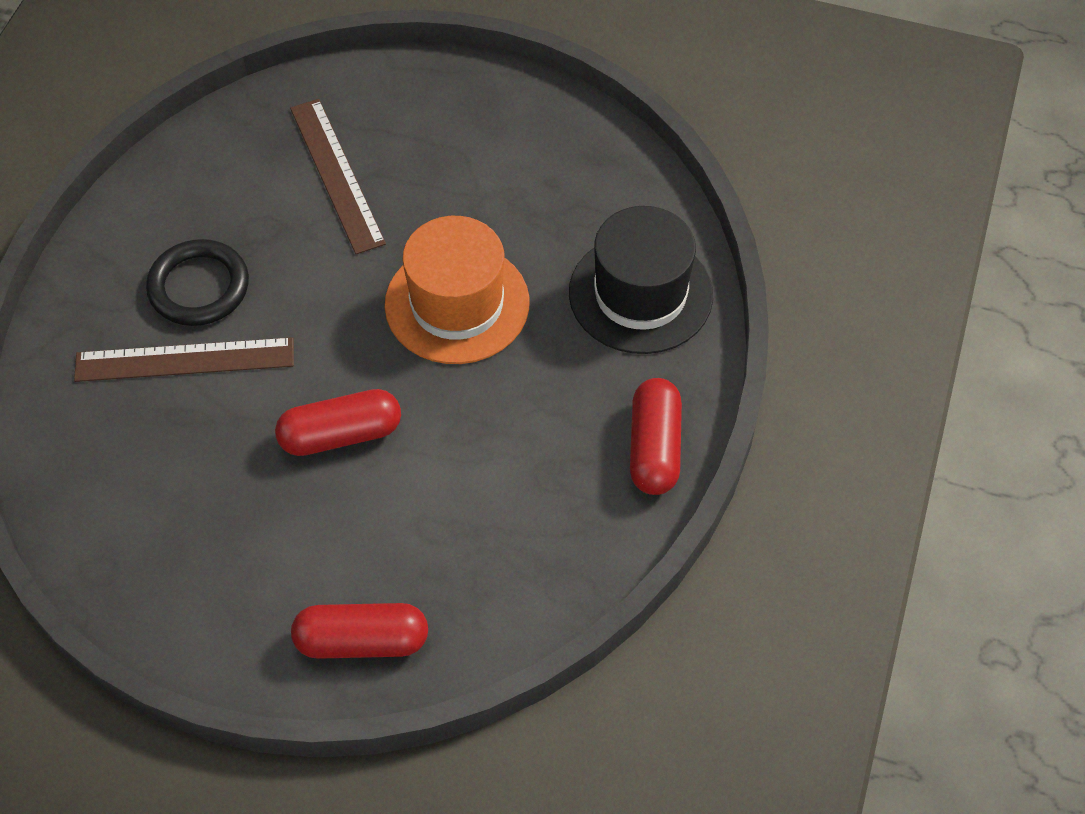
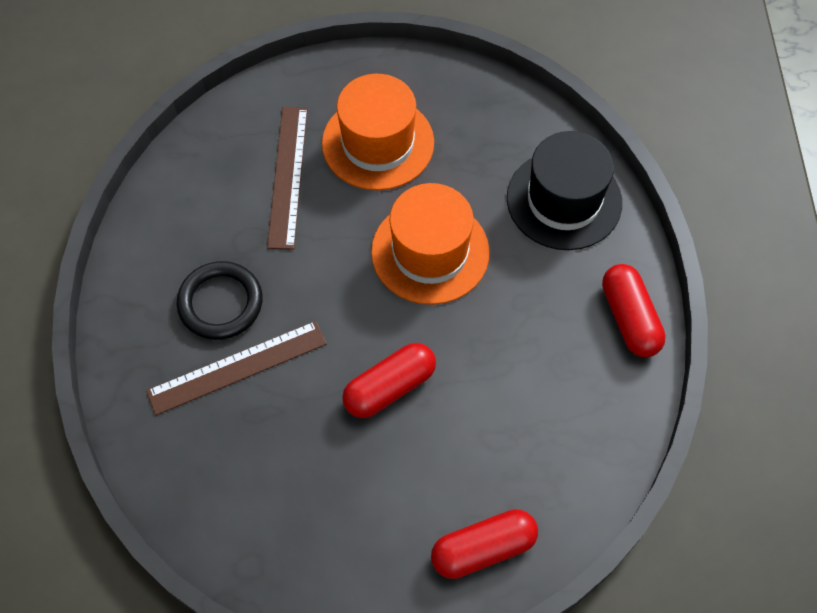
camera: 20 degrees left, 5 degrees up
brown ruler [290,99,386,254] -> brown ruler turned 45 degrees clockwise [267,107,308,250]
none -> orange hat [322,74,434,191]

